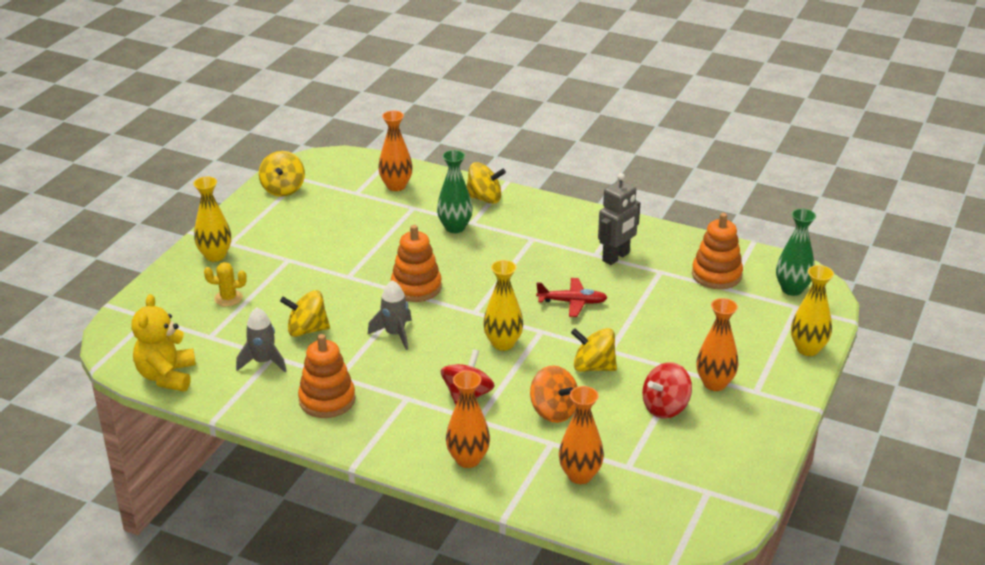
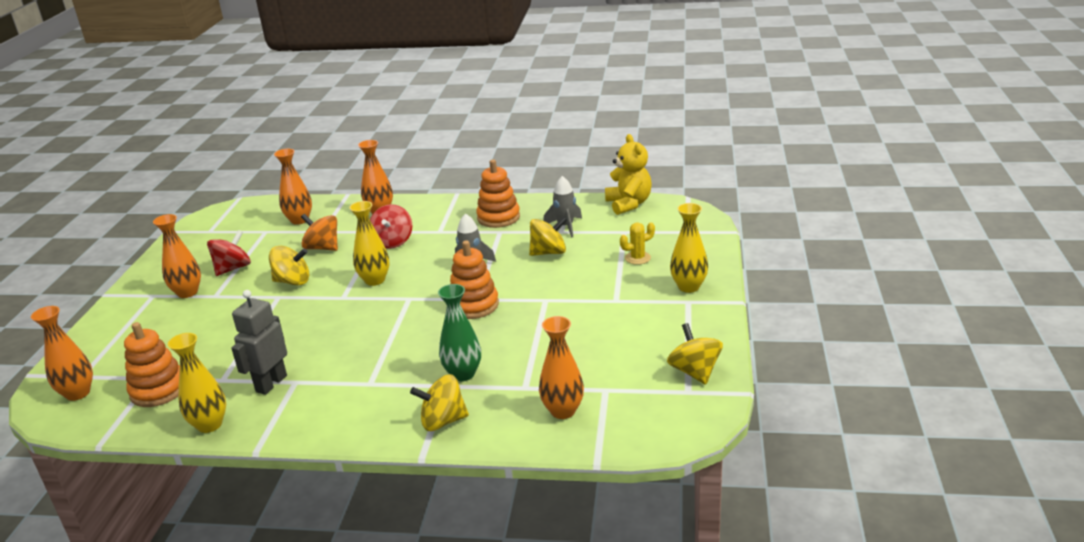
camera: 165 degrees right, 5 degrees down
red plane [536,278,608,317] -> none
green vase [776,208,816,296] -> orange vase [31,306,93,401]
yellow vase [791,265,834,356] -> yellow vase moved to [168,333,226,433]

